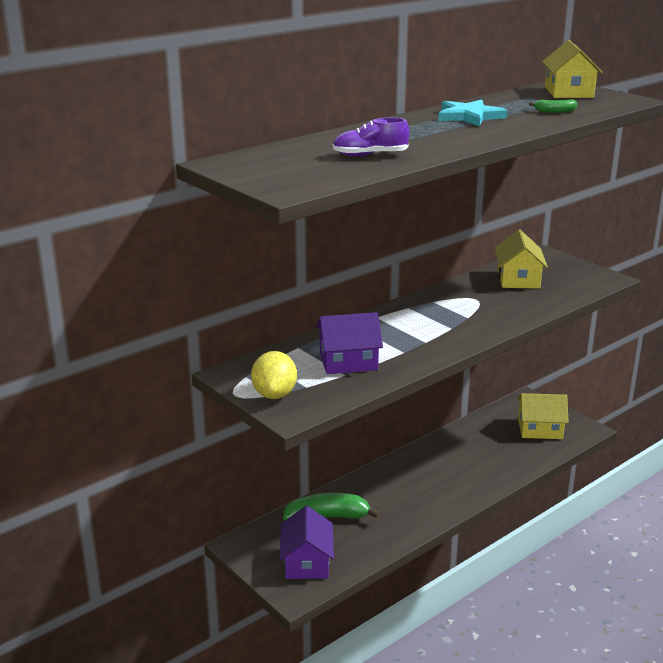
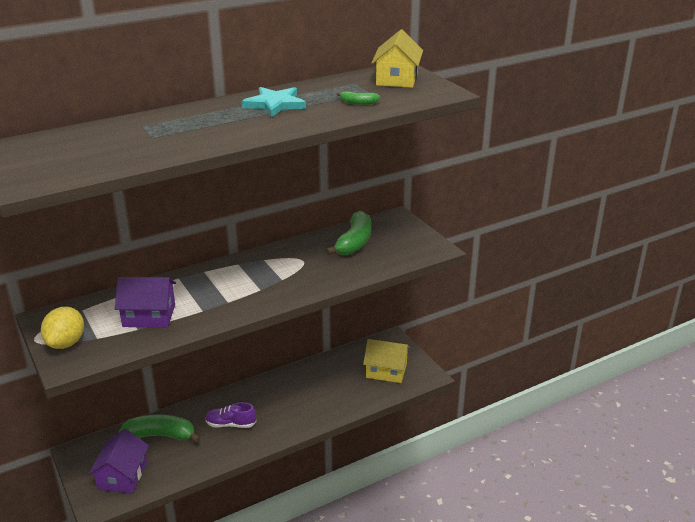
camera: 10 degrees right, 5 degrees up
purple shoe [332,118,409,157] -> purple shoe moved to [205,402,256,428]
yellow house [495,229,548,289] -> green banana [326,211,371,255]

